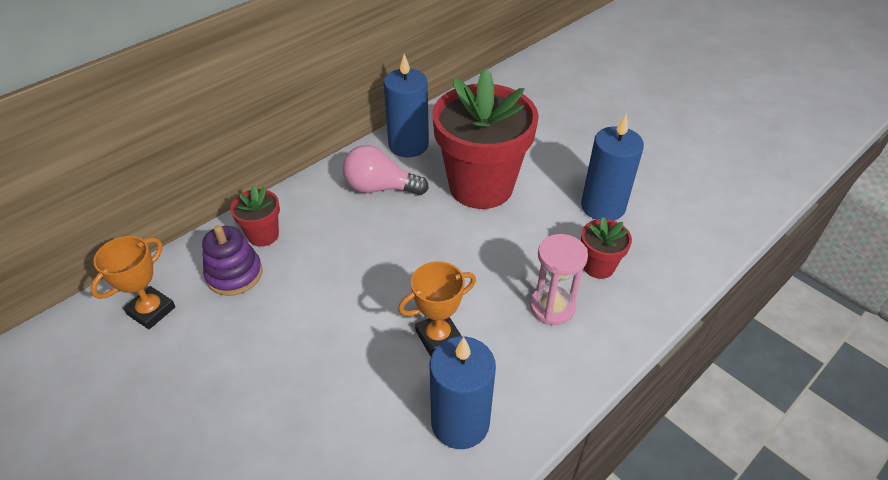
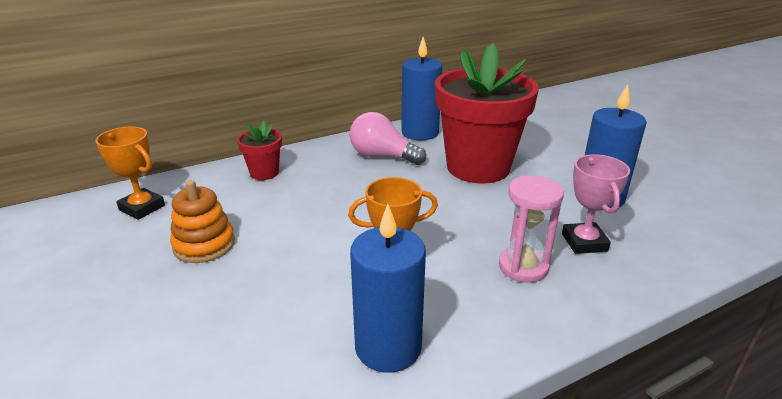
camera: 15 degrees right, 15 degrees down
orange trophy [90,236,175,329] -> orange trophy turned 75 degrees clockwise [96,127,165,220]
purple stacking toy [202,225,263,296] -> none
red flower pot [581,217,632,279] -> pink trophy [562,154,630,254]
none -> orange stacking toy [170,180,235,263]

